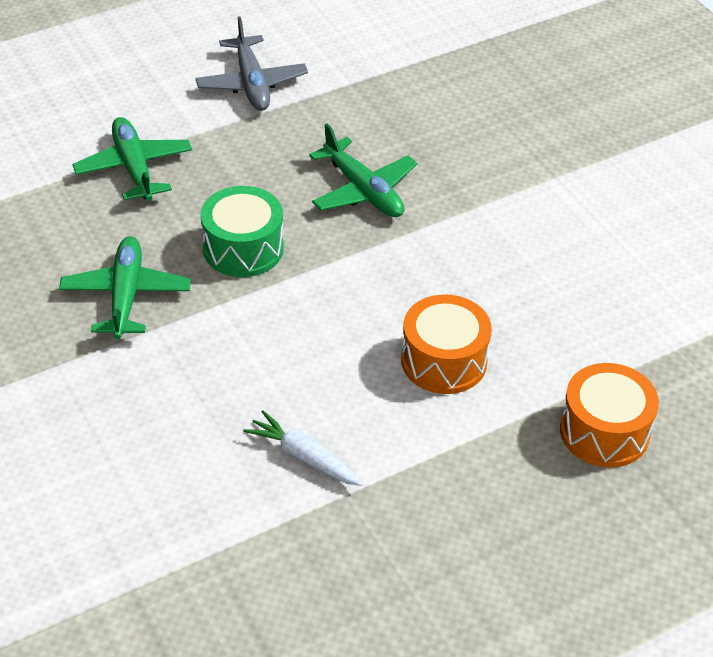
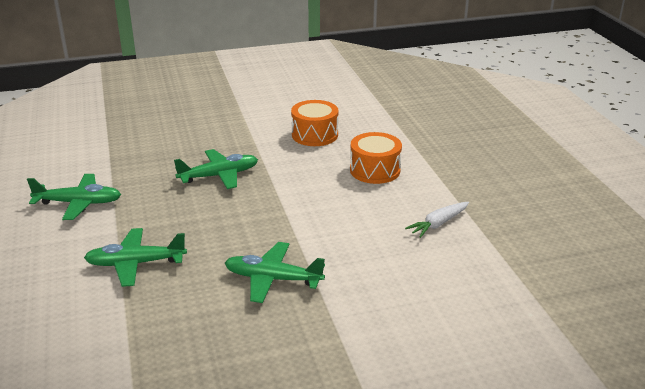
camera: 75 degrees left, 15 degrees down
grey plane [195,16,308,111] -> green plane [27,174,121,220]
green drum [201,186,284,277] -> none
orange drum [560,363,659,468] -> orange drum moved to [291,100,339,146]

